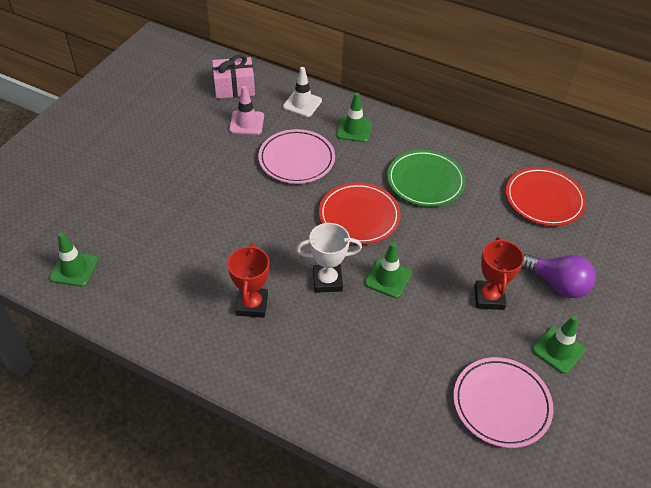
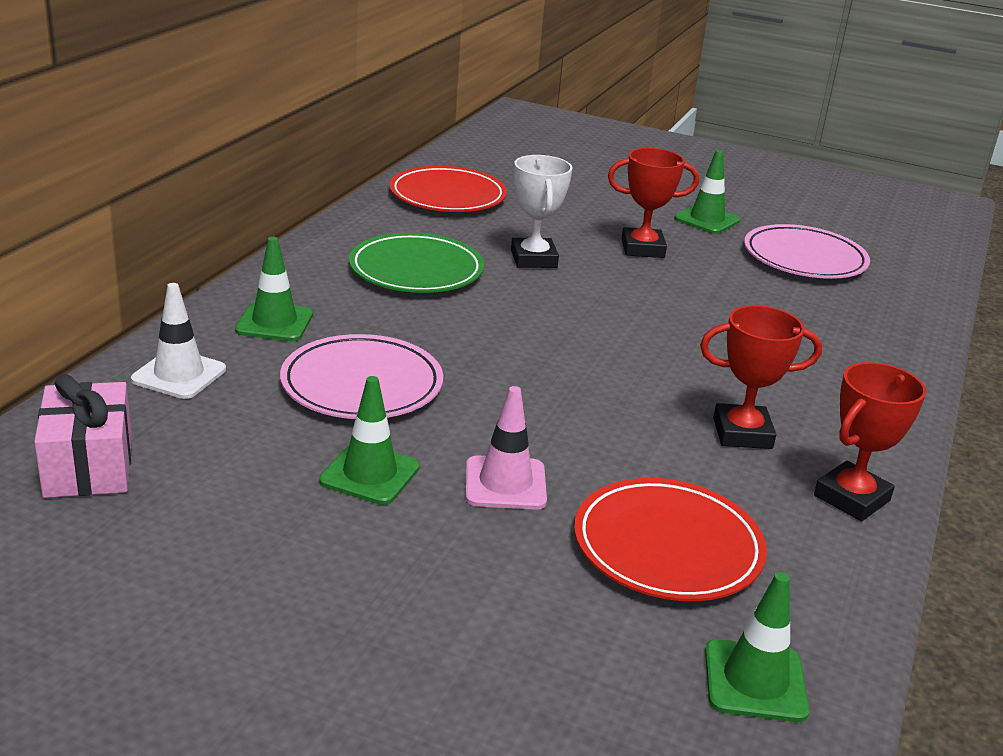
camera: 95 degrees left, 20 degrees down
pink traffic cone [229,86,264,135] -> pink traffic cone moved to [466,386,547,510]
white trophy [296,223,362,293] -> white trophy moved to [511,155,573,268]
red plate [319,182,401,244] -> red plate moved to [574,478,767,601]
green traffic cone [365,242,412,298] -> green traffic cone moved to [319,376,420,505]
purple light bulb [521,254,596,298] -> none
none -> red trophy [814,362,927,521]

